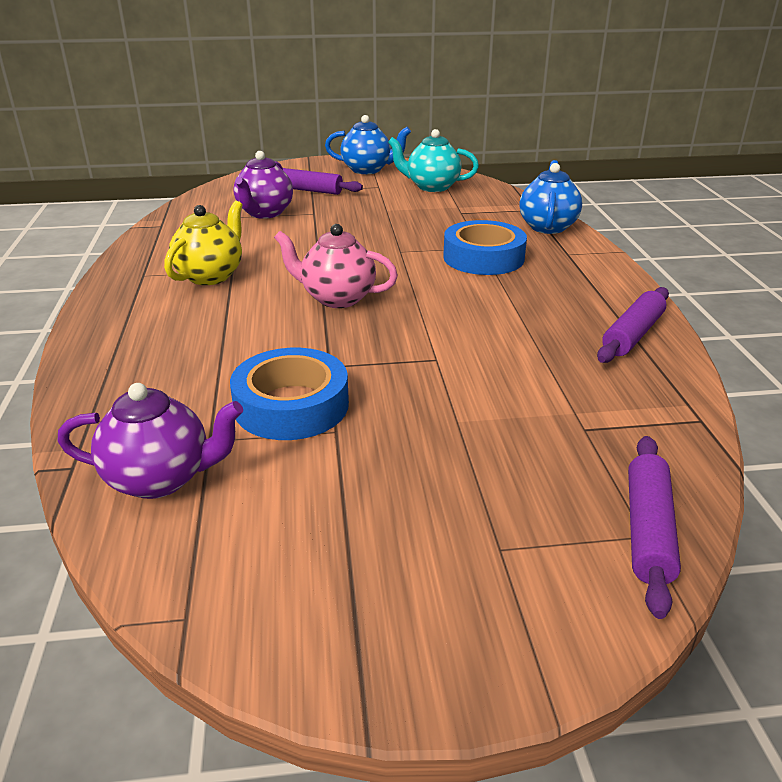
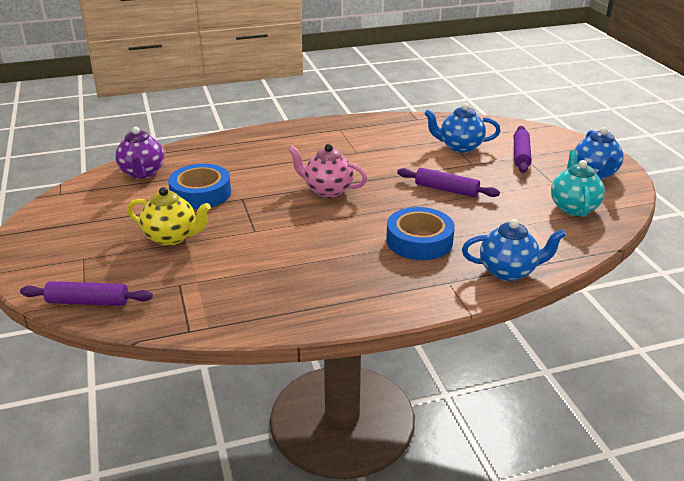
camera: 80 degrees right, 0 degrees up
yellow teapot [164,201,242,285] -> yellow teapot moved to [127,187,211,246]
purple teapot [233,151,293,219] -> blue teapot [424,103,501,153]
pink teapot [274,224,398,308] -> pink teapot turned 75 degrees counterclockwise [288,144,367,198]
purple rolling pin [597,287,669,363] -> purple rolling pin moved to [397,168,500,197]

